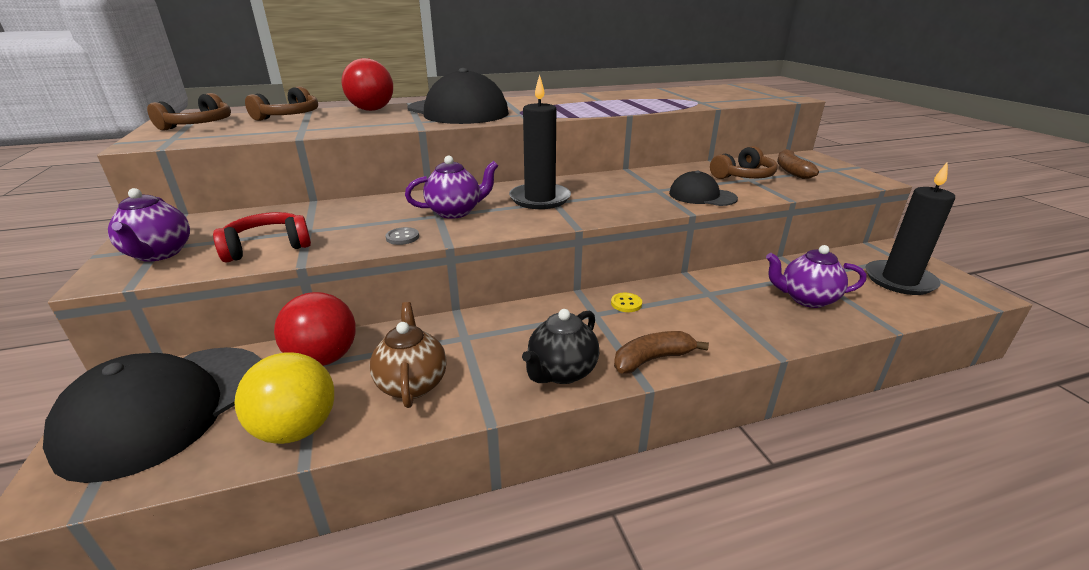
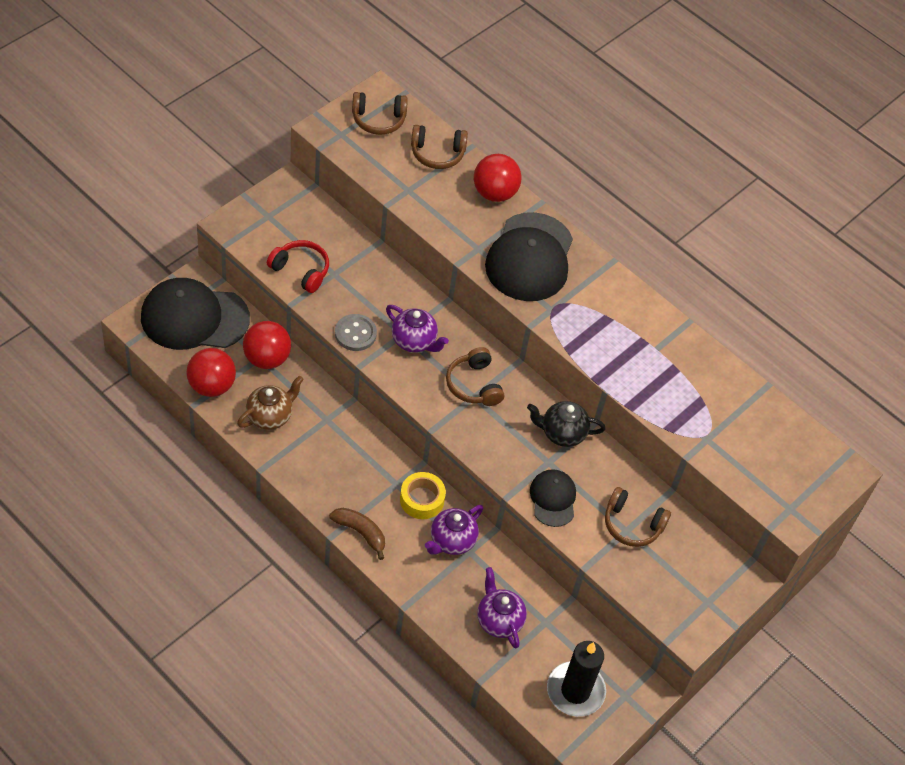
camera: 55 degrees right, 25 degrees up
purple teapot [108,188,190,262] -> purple teapot moved to [425,505,483,555]
yellow ball [234,352,334,444] -> red ball [186,348,236,397]
grey button [386,227,419,245] -> grey button [335,314,377,351], size x1.72
black candle [509,75,571,209] -> brown headphones [446,347,504,406]
black teapot [522,309,599,384] -> black teapot moved to [527,401,606,447]
yellow button [611,293,642,312] -> yellow tape [400,472,446,519]
brown banana [777,149,819,179] -> none

